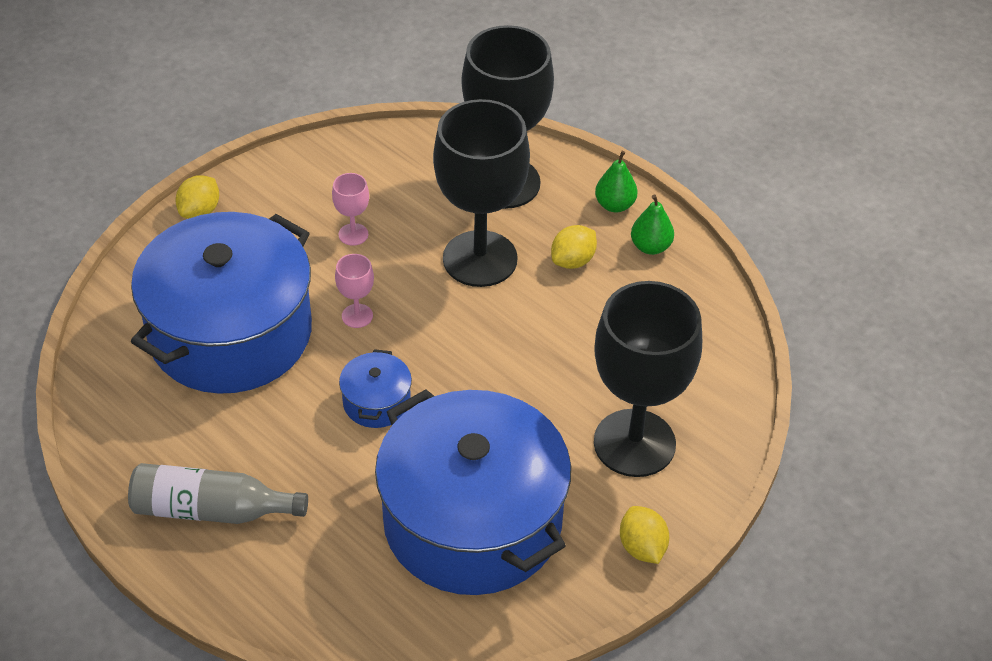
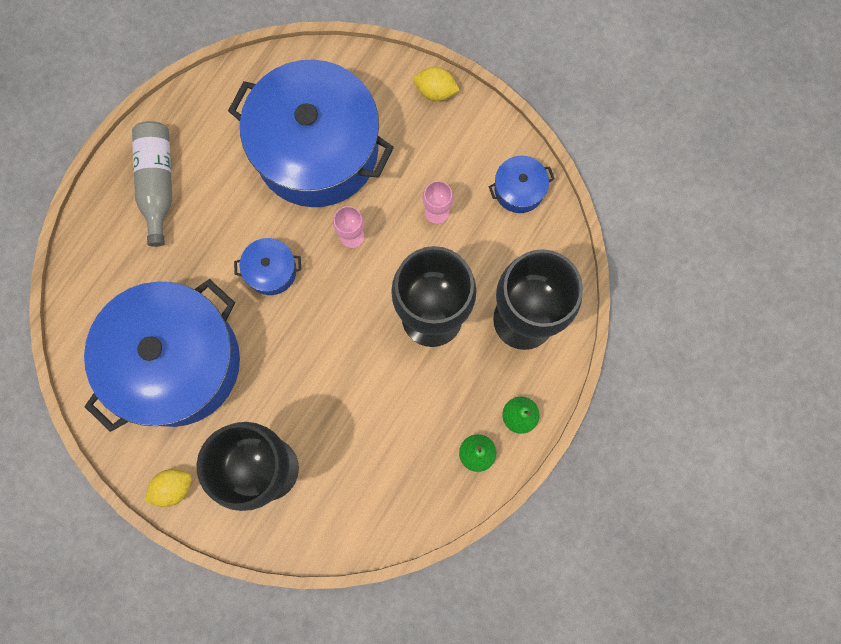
camera: 80 degrees right, 30 degrees up
yellow lemon [551,225,597,269] -> none
none -> blue pot [489,156,555,213]

